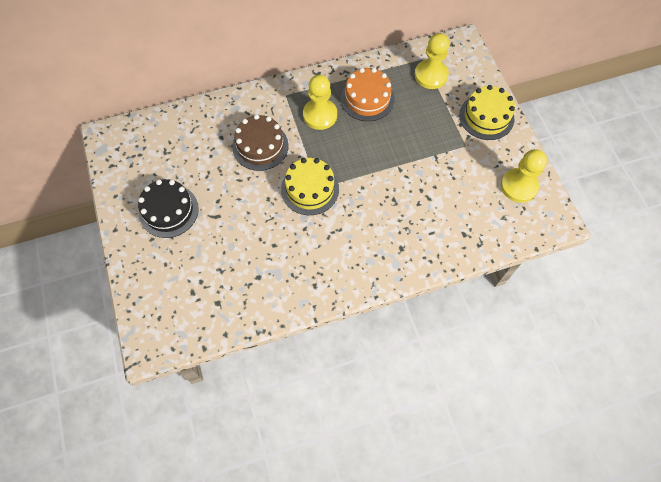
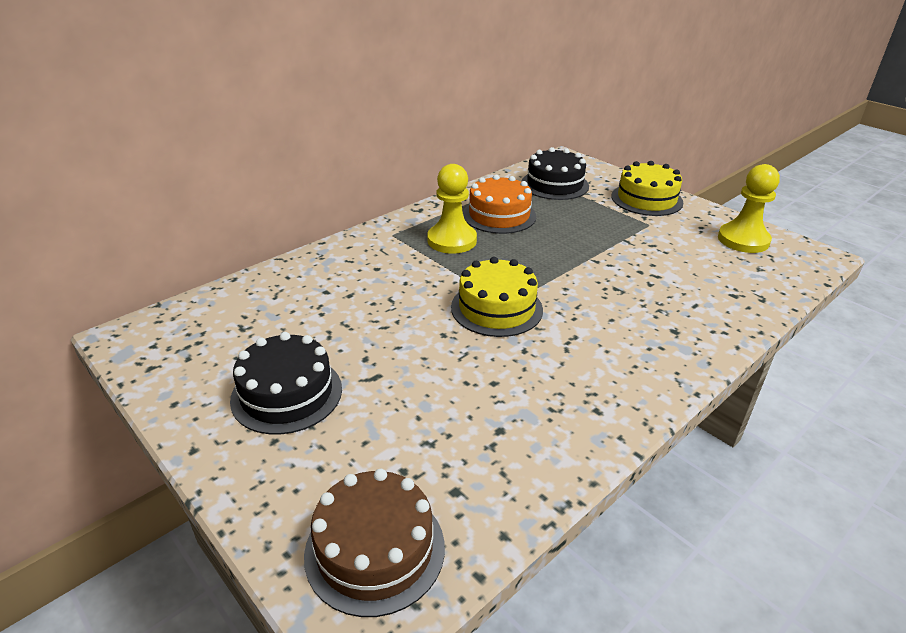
camera: 25 degrees left, 30 degrees down
brown cake [232,114,289,171] -> brown cake moved to [304,469,445,617]
yellow pawn [415,33,449,89] -> black cake [521,147,589,200]

